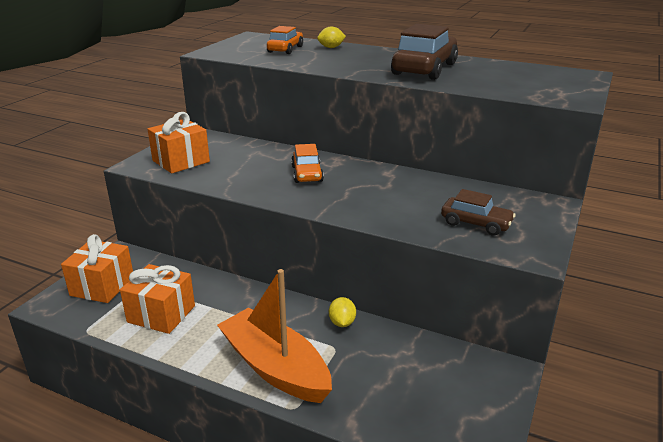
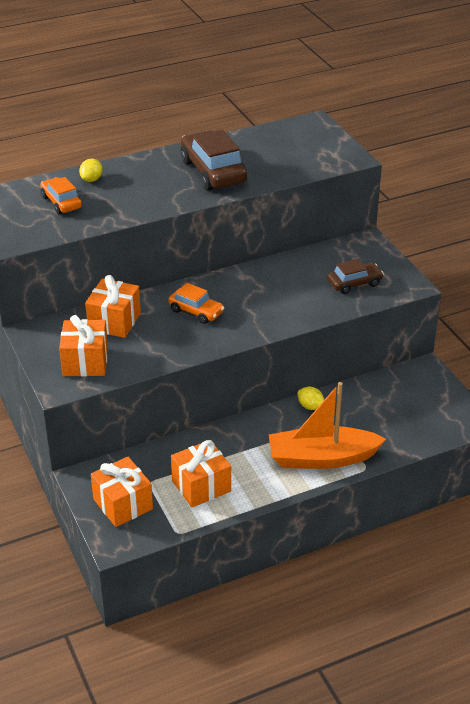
camera: 50 degrees left, 10 degrees up
none -> orange gift [85,275,141,338]

